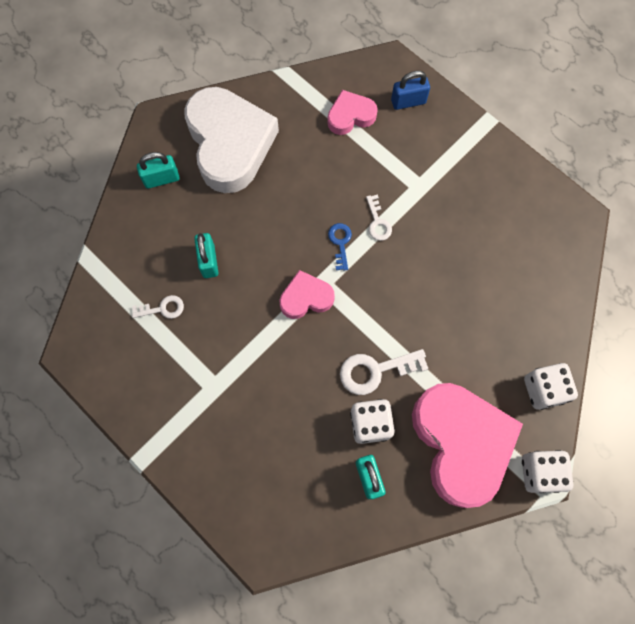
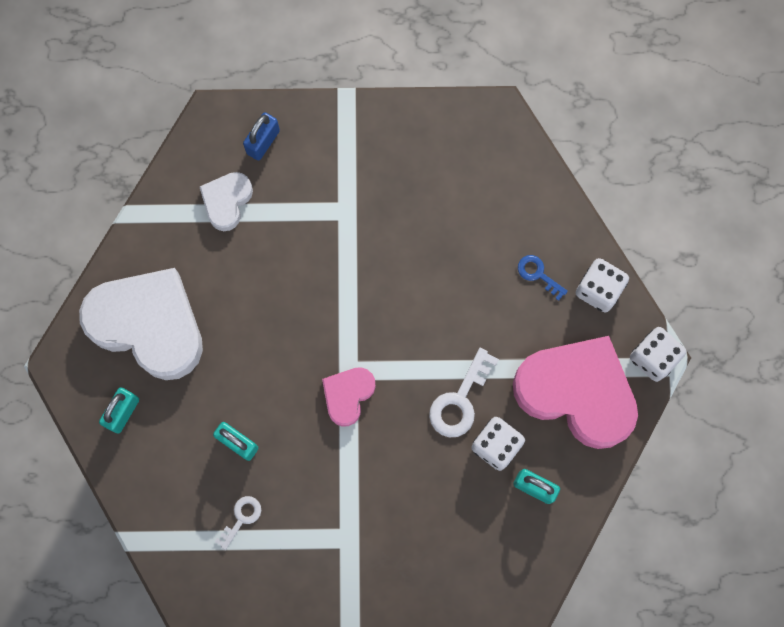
camera: 45 degrees left, 5 degrees up
pink heart [327,90,378,135] -> white heart [200,172,253,231]
blue key [328,223,352,271] -> blue key moved to [518,255,568,301]
white key [366,194,392,241] -> none

